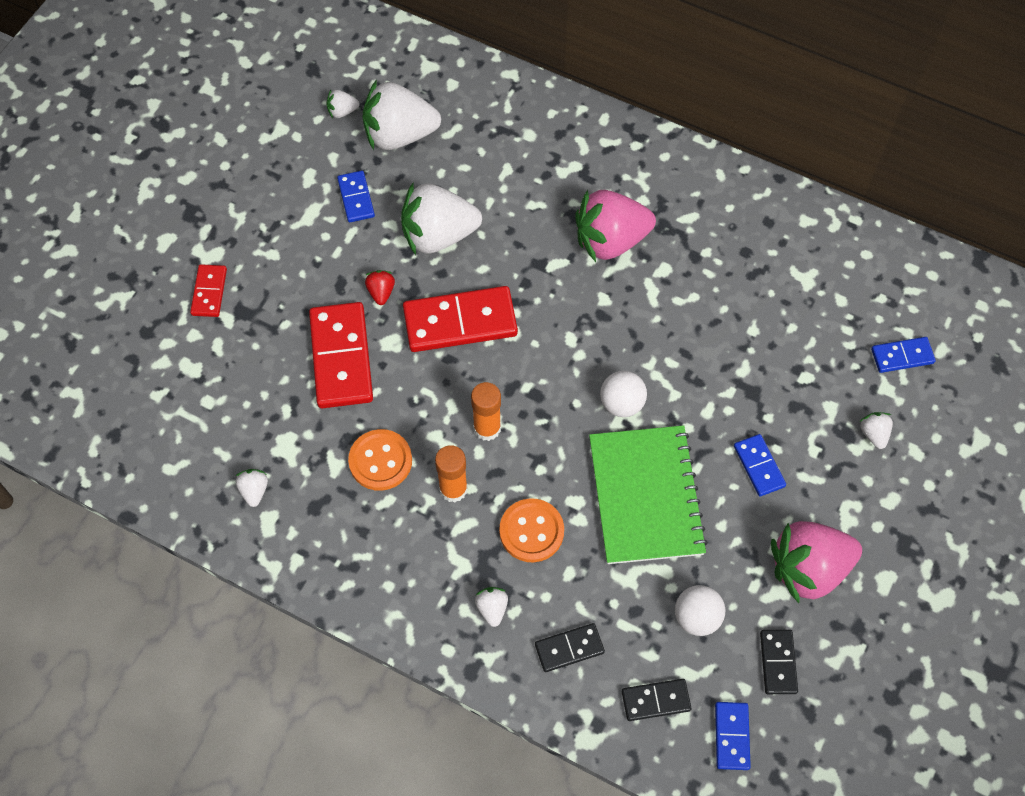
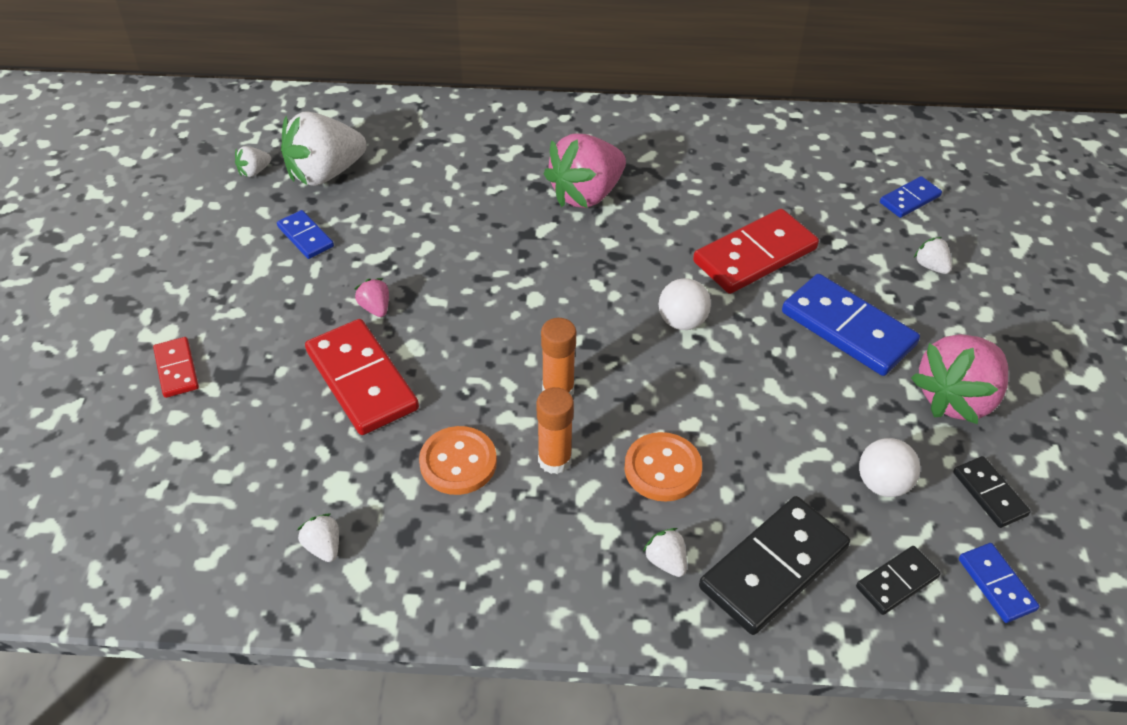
camera: 25 degrees left, 15 degrees down
red strawberry [365,270,395,305] -> pink strawberry [355,278,389,317]
white strawberry [401,183,482,255] -> none
red domino [403,286,518,352] -> red domino moved to [693,209,819,294]
black domino [535,623,605,672] -> black domino [699,496,850,635], size x1.89
green notebook [589,425,708,564] -> none
blue domino [734,434,786,496] -> blue domino [782,274,920,376], size x1.89

